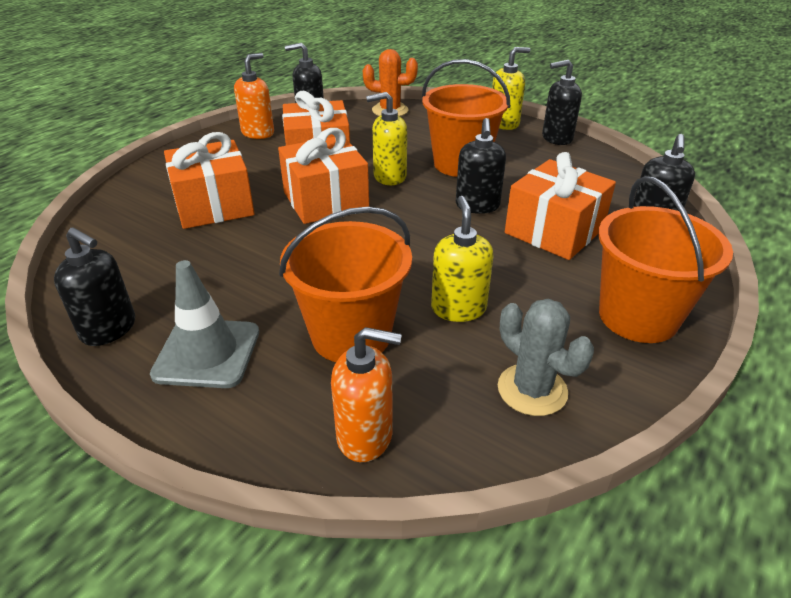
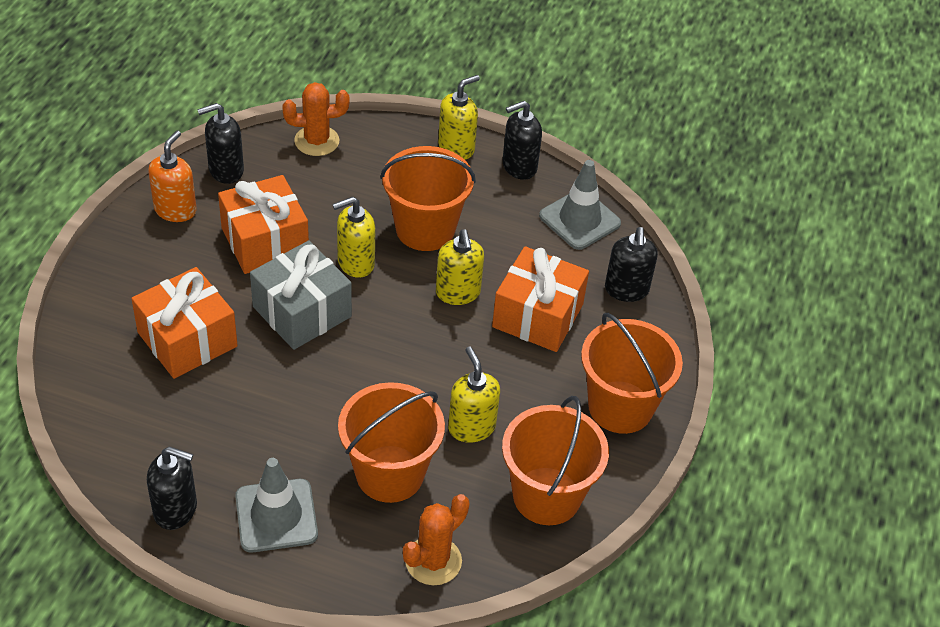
camera: 20 degrees left, 10 degrees up
orange gift [278,128,369,224] -> grey gift [250,241,352,350]
orange soap dispenser [331,327,402,462] -> orange cactus [403,494,470,585]
black soap dispenser [456,118,506,214] -> yellow soap dispenser [436,229,484,305]
grey cactus [498,299,594,416] -> orange bucket [502,396,609,525]
none -> grey traffic cone [539,160,621,250]

